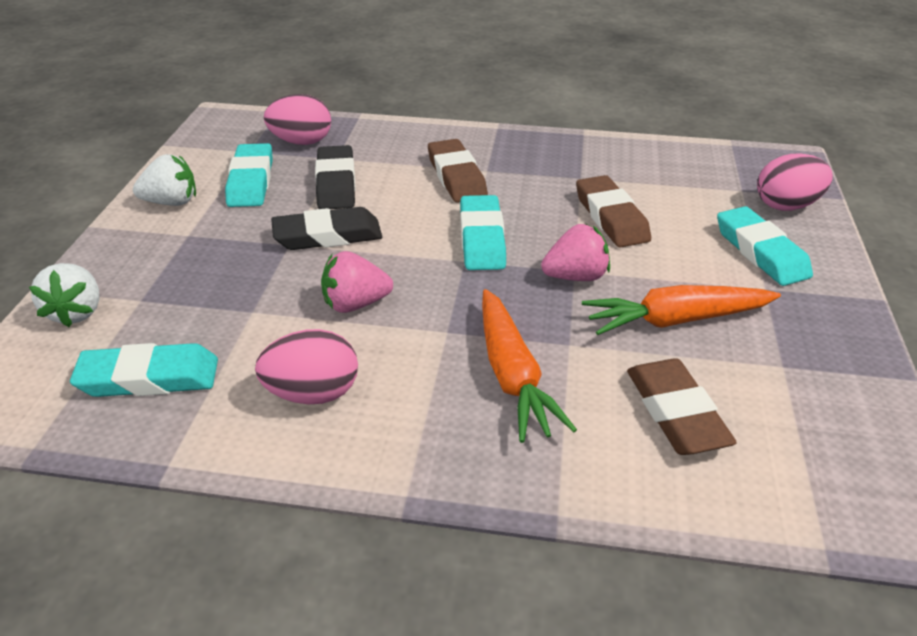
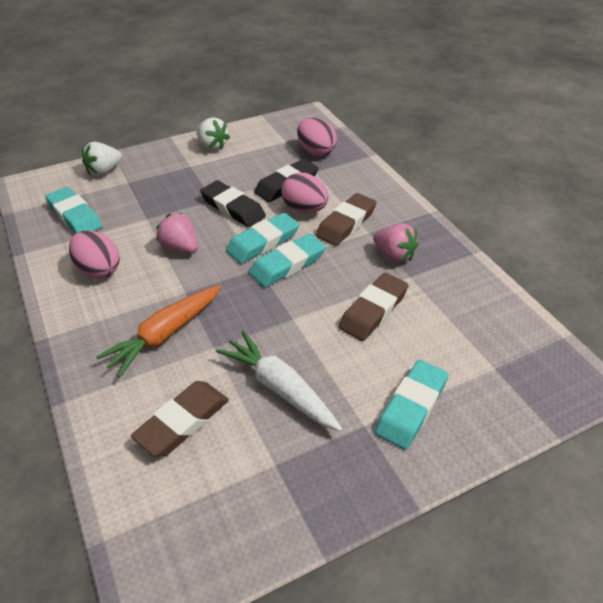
camera: 55 degrees right, 5 degrees up
turquoise eraser [225,143,273,207] -> turquoise eraser moved to [226,213,299,264]
pink strawberry [541,224,610,281] -> pink strawberry moved to [373,223,418,263]
orange carrot [582,285,781,335] -> white carrot [216,331,342,432]
pink egg [757,154,833,211] -> pink egg moved to [281,173,328,213]

